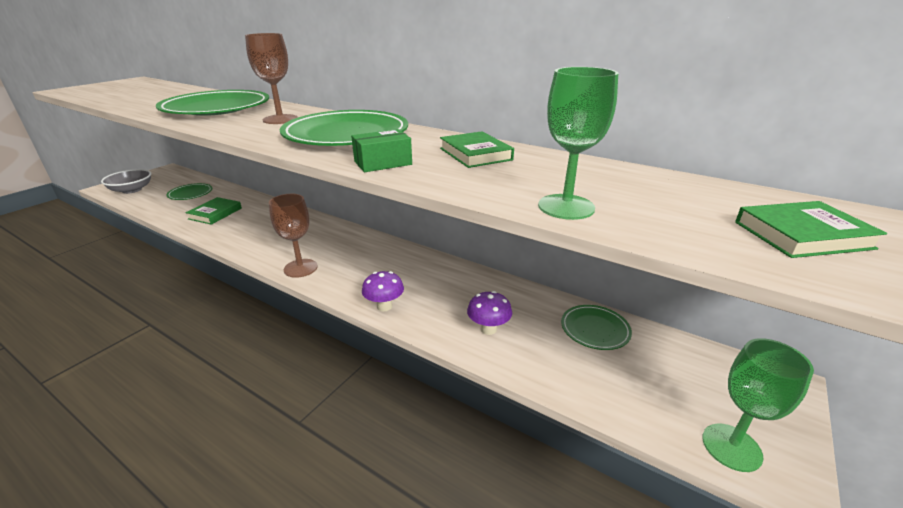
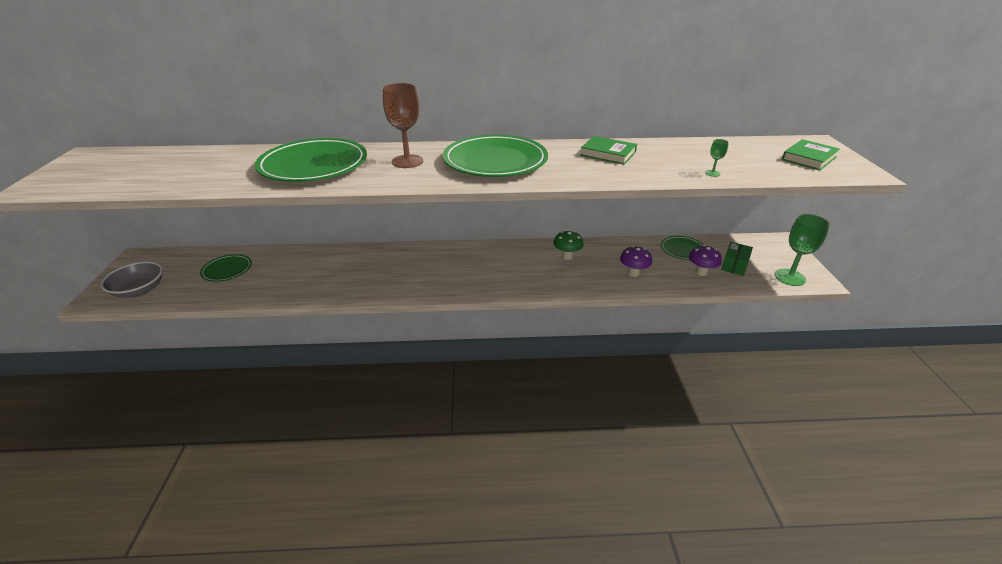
camera: 35 degrees left, 5 degrees up
green book [186,197,242,225] -> none
brown goblet [269,194,317,278] -> none
green box [351,129,412,172] -> green box moved to [721,242,753,276]
purple mushroom [362,271,404,311] -> purple mushroom moved to [689,245,722,276]
green goblet [538,67,618,220] -> green goblet [705,139,729,177], size x0.44
none -> green mushroom [553,231,584,260]

